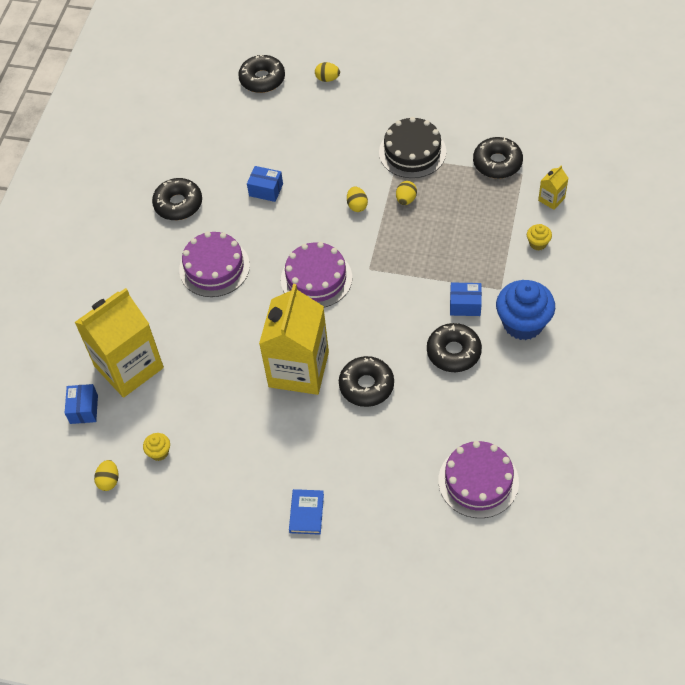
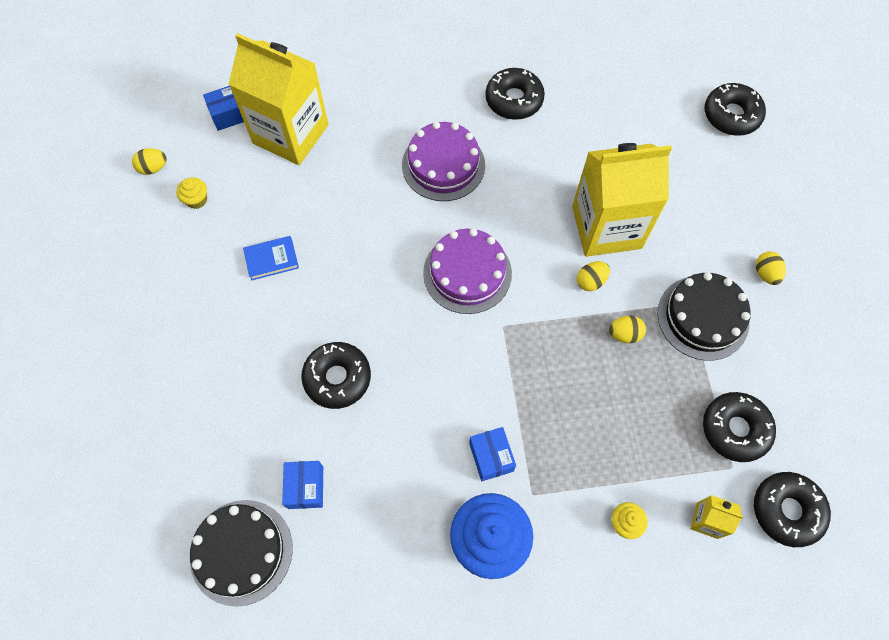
camera: 65 degrees right, 10 degrees up
blue box [247,166,283,202] -> blue box moved to [282,461,323,509]
yellow carton [259,284,329,395] -> yellow carton moved to [572,143,672,257]
blue book [289,489,324,535] -> blue book moved to [243,236,299,281]
yellow egg [315,62,340,82] -> yellow egg moved to [756,251,786,285]
black donut [427,323,482,372] -> black donut moved to [754,472,831,547]
purple cake [438,441,519,518] -> black cake [190,500,293,607]

